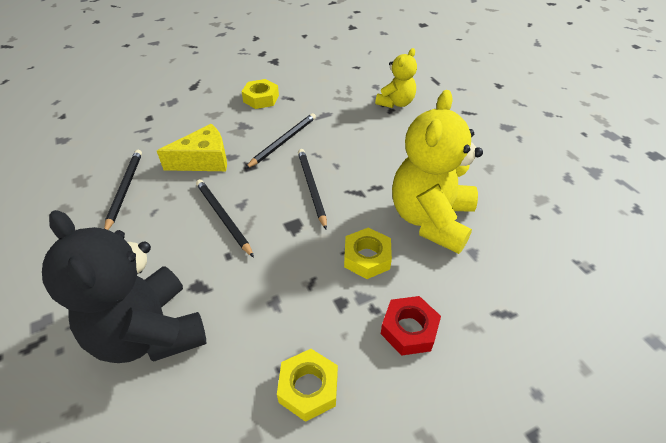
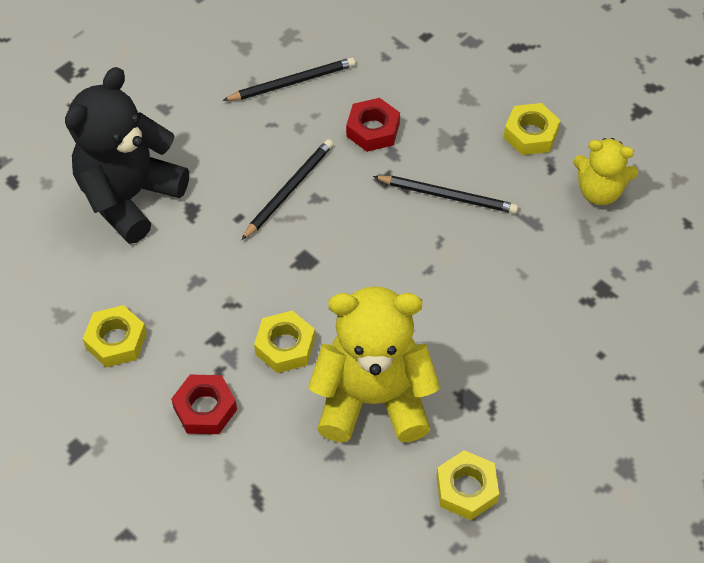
camera: 70 degrees right, 10 degrees up
yellow cheese [157,124,227,171] -> red nut [346,98,400,152]
black pencil [298,149,327,230] -> none
yellow teddy bear [375,48,417,108] -> yellow teddy bear moved to [573,138,638,205]
none -> yellow nut [436,450,499,520]

